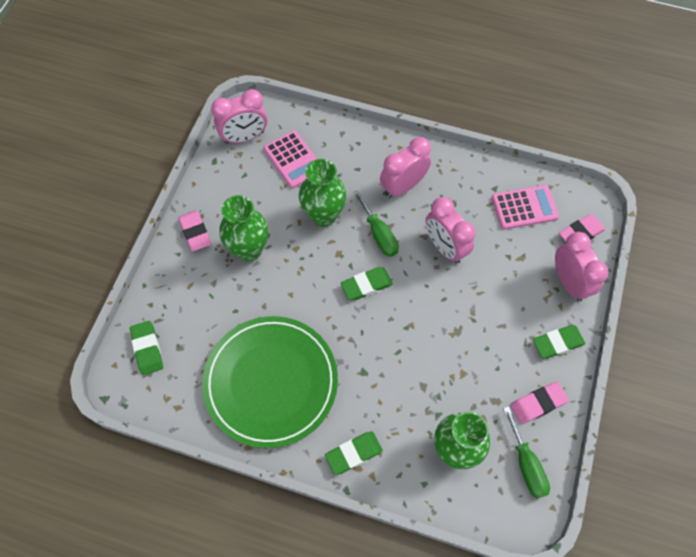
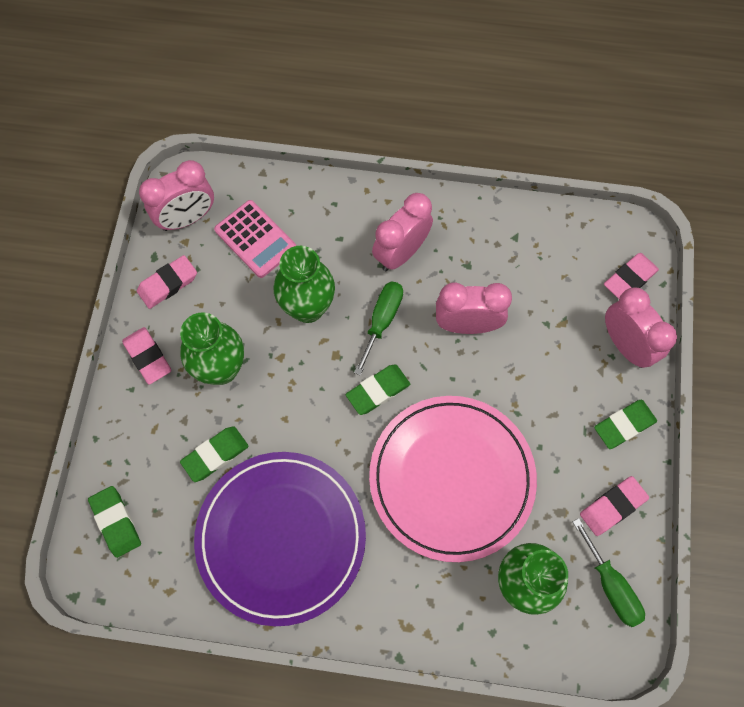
camera: 10 degrees left, 5 degrees up
green plate [202,316,338,448] -> purple plate [194,452,366,626]
green eraser [325,431,383,475] -> green eraser moved to [180,426,249,482]
green screwdriver [353,190,399,257] -> green screwdriver turned 120 degrees counterclockwise [354,282,403,376]
pink clock [426,197,475,264] -> pink clock turned 135 degrees clockwise [436,282,512,334]
pink calculator [492,185,559,230] -> none
none -> pink eraser [137,255,197,309]
none -> pink plate [369,396,537,562]

